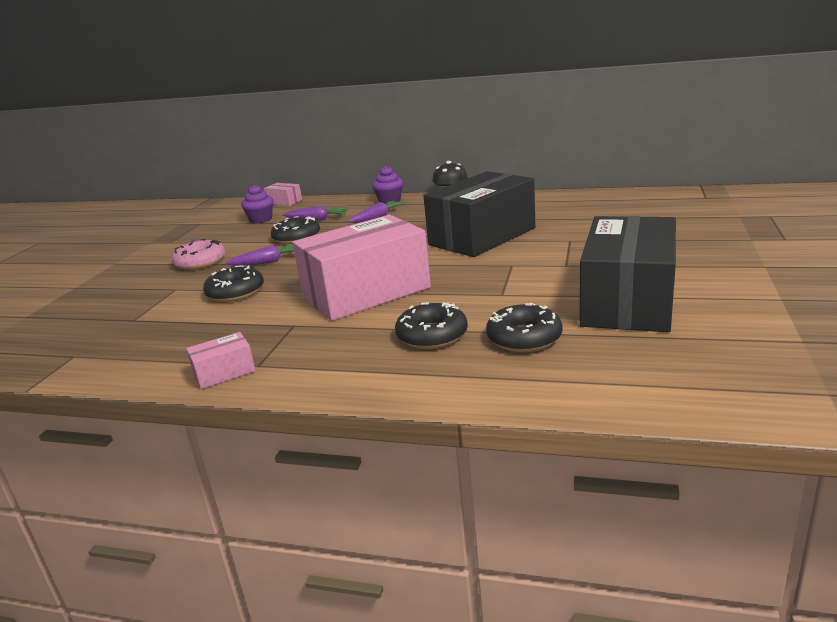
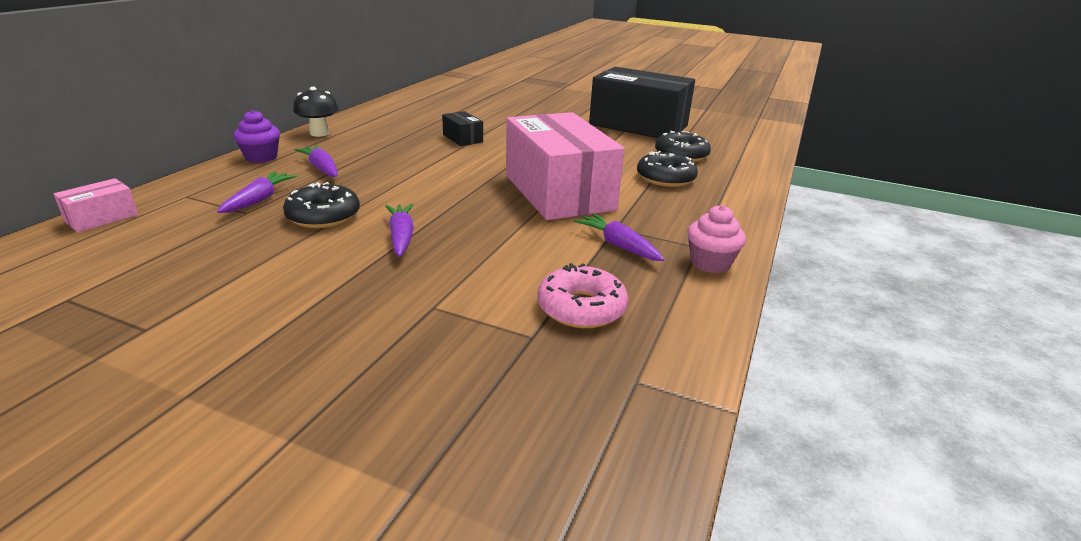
camera: 85 degrees left, 5 degrees up
pink donut [172,239,225,270] -> pink donut moved to [537,263,628,328]
pink box [186,332,256,389] -> pink cupcake [687,205,746,273]
black donut [203,265,264,302] -> none
purple cupcake [241,185,273,224] -> none
black box [423,171,535,257] -> black box [442,111,483,146], size x0.41
none -> purple carrot [574,213,664,261]

